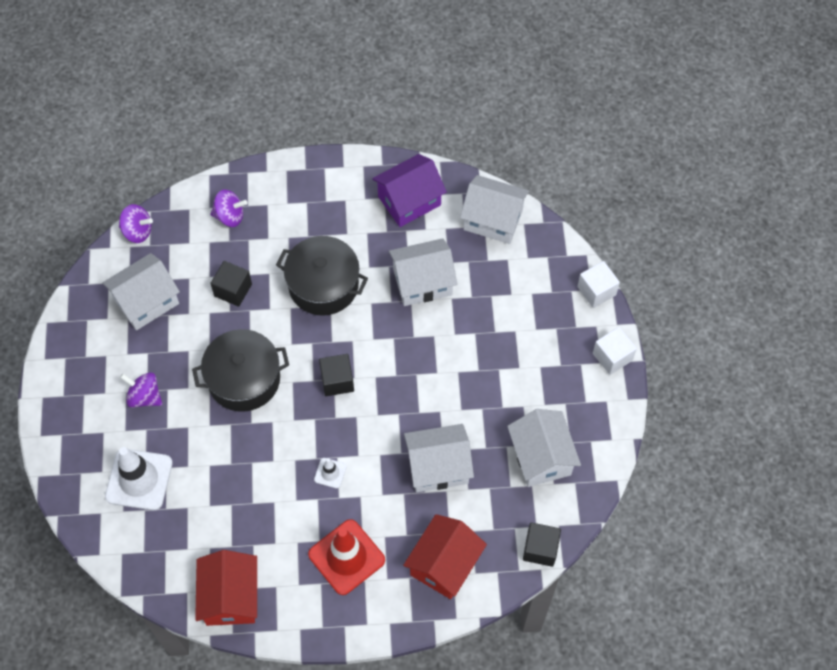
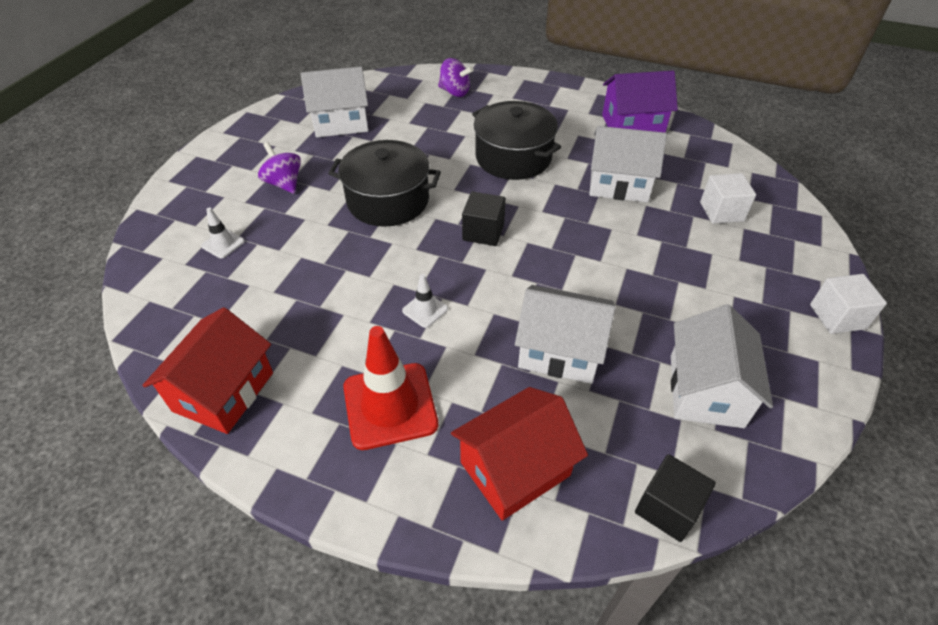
camera: 25 degrees right, 15 degrees down
white traffic cone [105,447,173,510] -> white traffic cone [201,208,245,258], size x0.47
purple spinning top [119,204,153,243] -> none
black cube [210,261,252,307] -> none
white house [460,175,529,244] -> none
white cube [577,261,620,308] -> white cube moved to [700,173,756,224]

